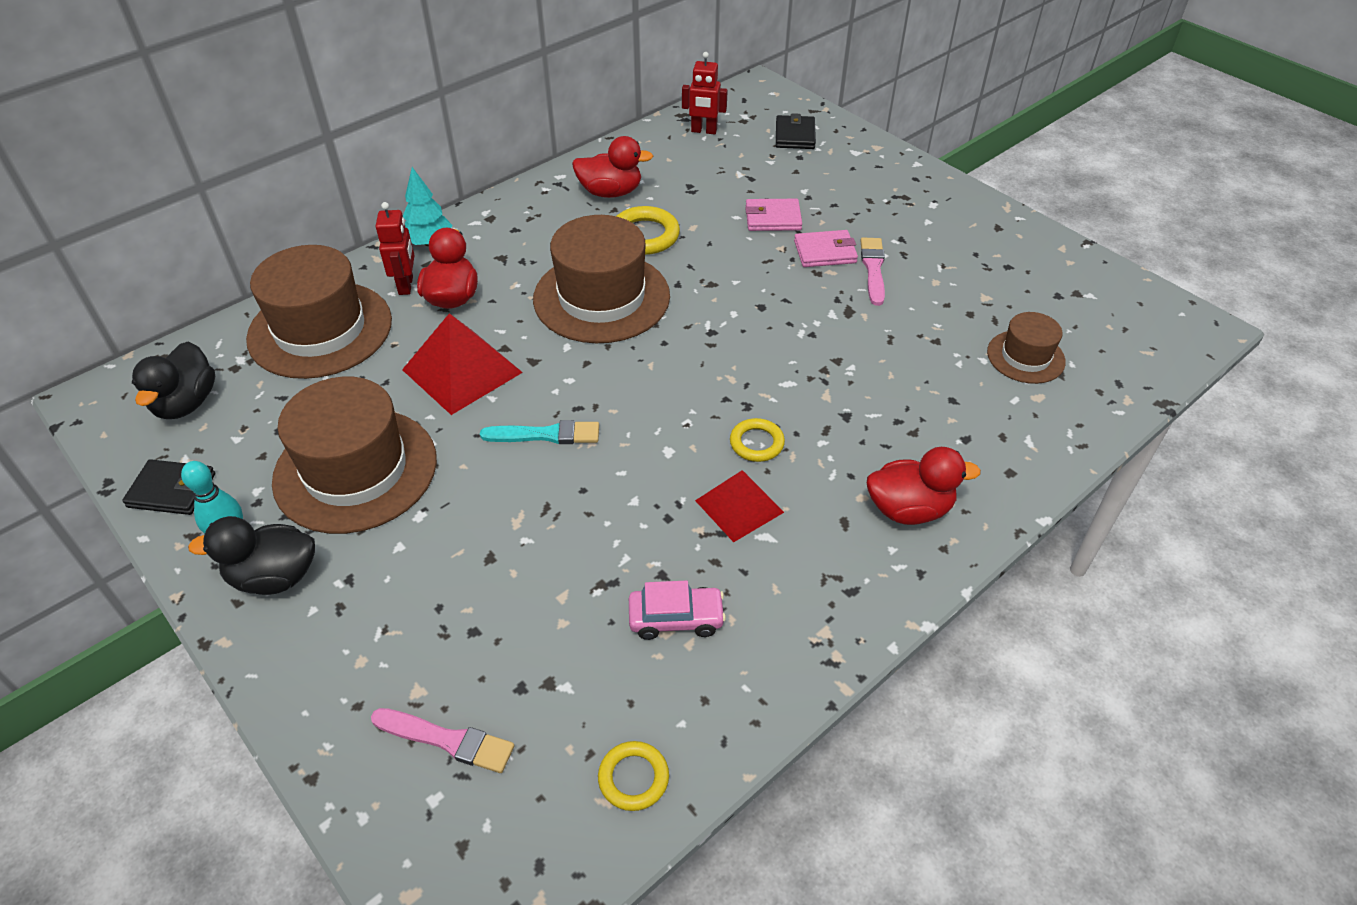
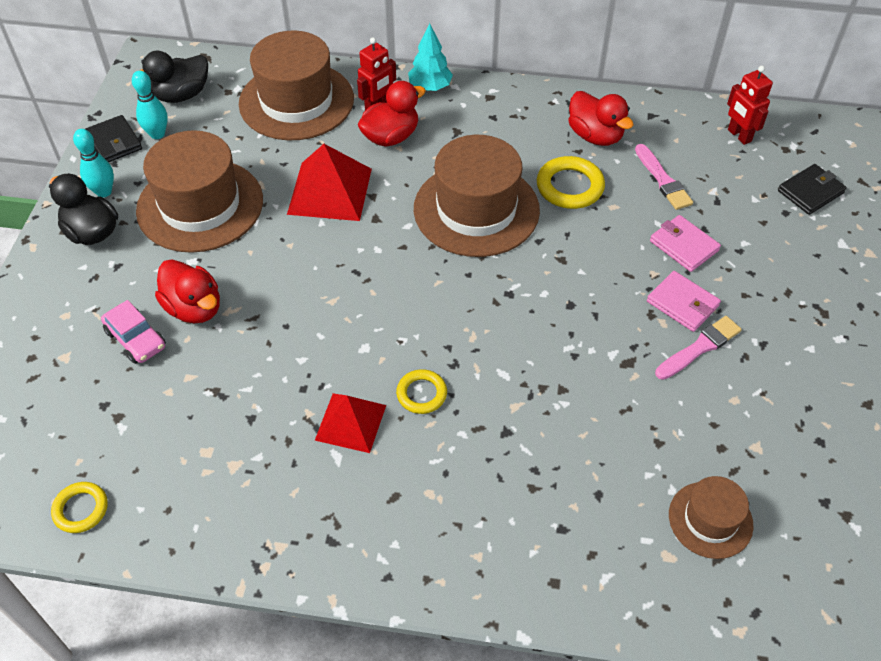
camera: 50 degrees right, 5 degrees up
pink brush [371,708,515,773] -> pink brush moved to [635,144,693,210]
turquoise brush [480,420,599,444] -> none
pink car [629,581,726,640] -> pink car moved to [101,300,166,364]
red duck [867,447,981,525] -> red duck moved to [155,259,220,323]
none -> turquoise bowling pin [132,71,168,139]

